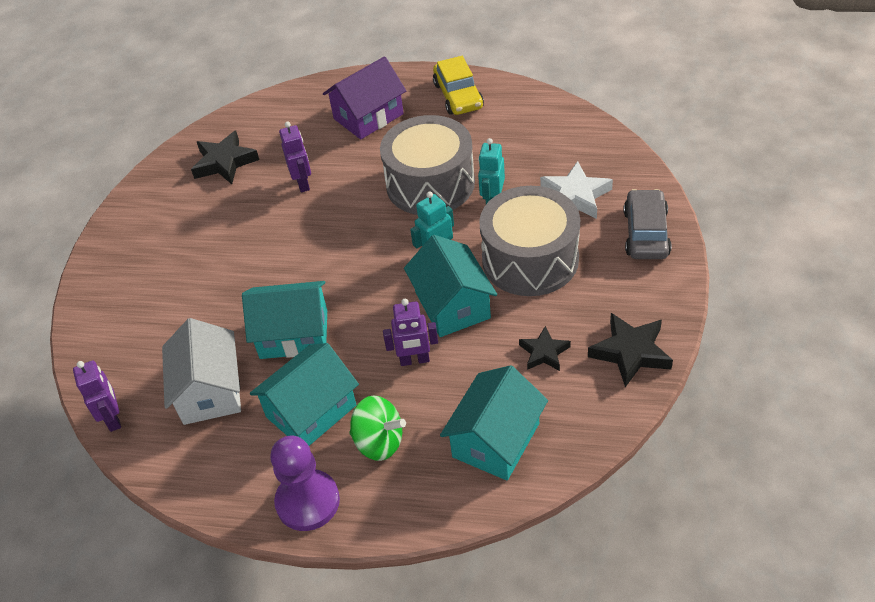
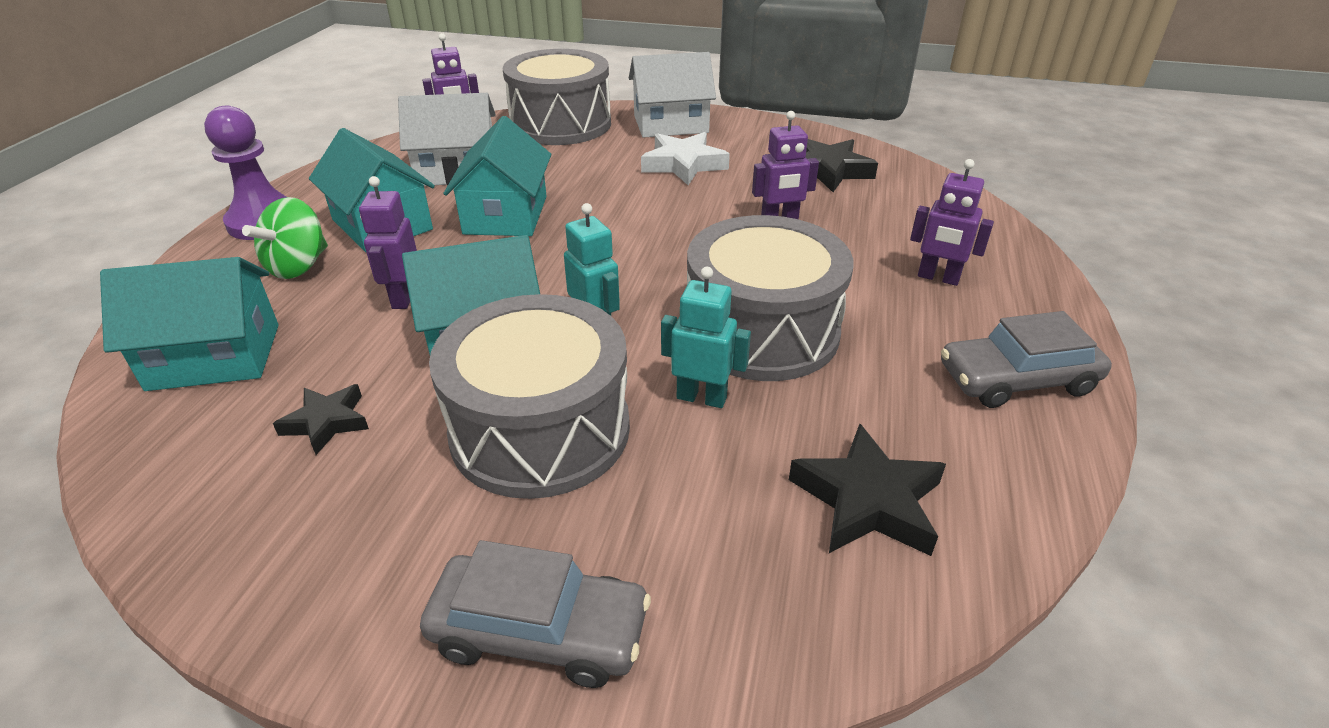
camera: 90 degrees right, 10 degrees down
purple house [323,56,406,139] -> purple robot [910,159,994,286]
yellow car [433,56,484,115] -> grey car [941,311,1112,408]
turquoise house [440,365,548,481] -> turquoise house turned 45 degrees counterclockwise [100,257,279,391]
white star [540,161,613,219] -> white star moved to [641,132,730,185]
black star [588,313,673,387] -> black star moved to [789,424,946,556]
none -> grey drum [503,49,611,145]
none -> white house [629,52,716,138]

